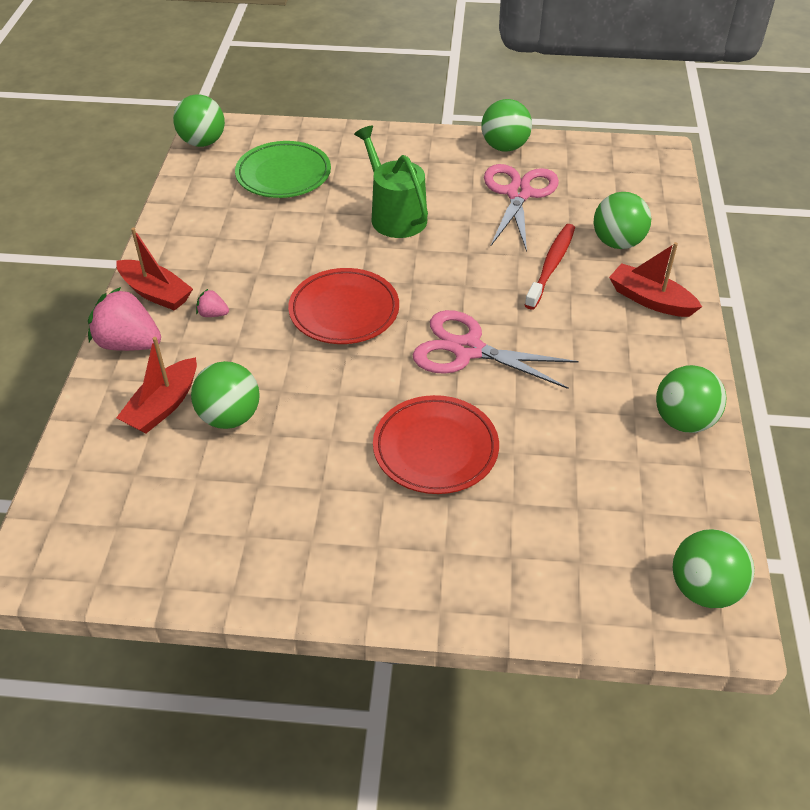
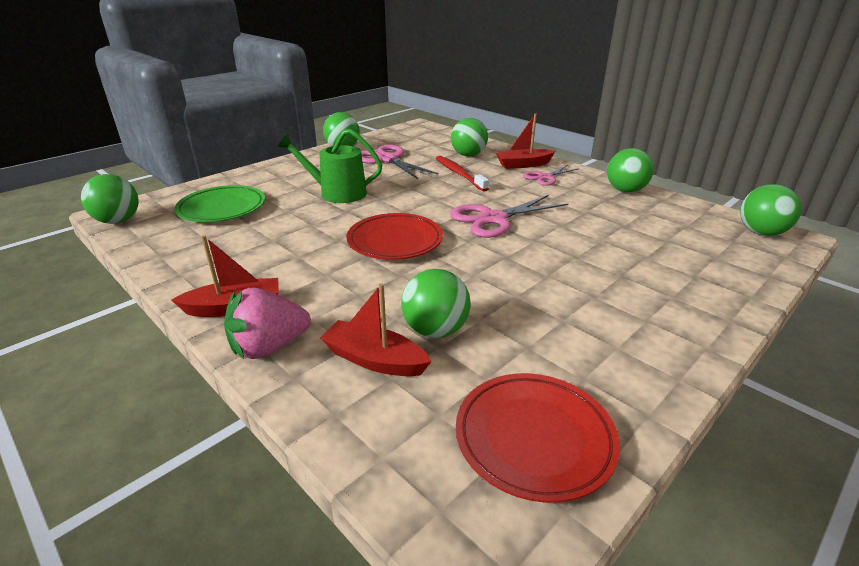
camera: 50 degrees left, 15 degrees down
red boat [116,337,197,433] -> red boat turned 135 degrees clockwise [320,283,432,377]
pink strawberry [196,288,229,317] -> none
red plate [373,395,499,494] -> red plate moved to [456,373,620,503]
none -> pink scissors [523,165,580,186]

